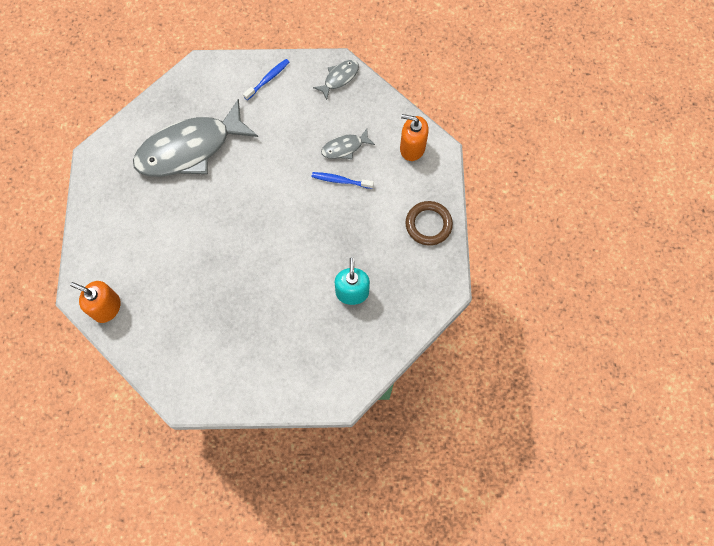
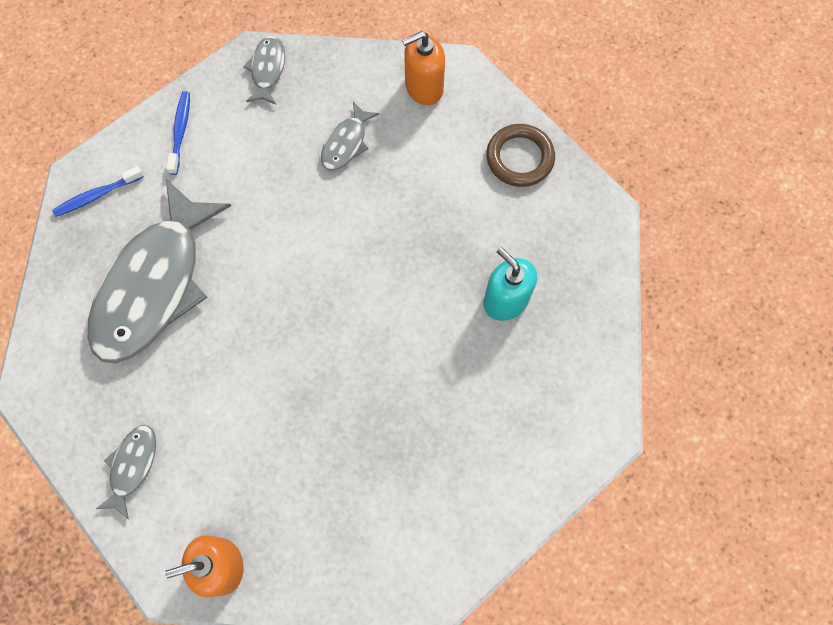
camera: 40 degrees left, 0 degrees up
blue toothbrush [312,172,374,189] -> blue toothbrush moved to [52,166,144,217]
none -> grey fish [96,425,156,520]

